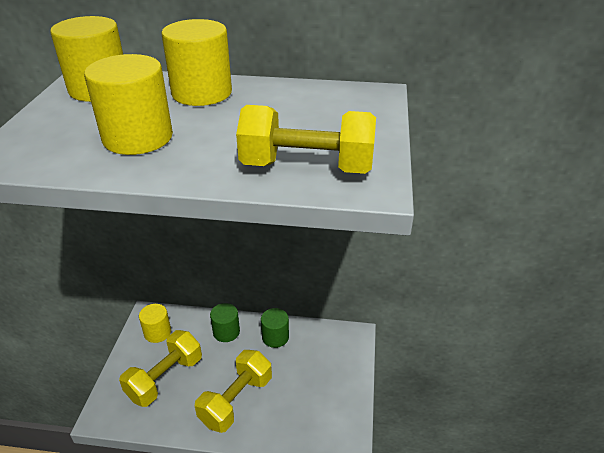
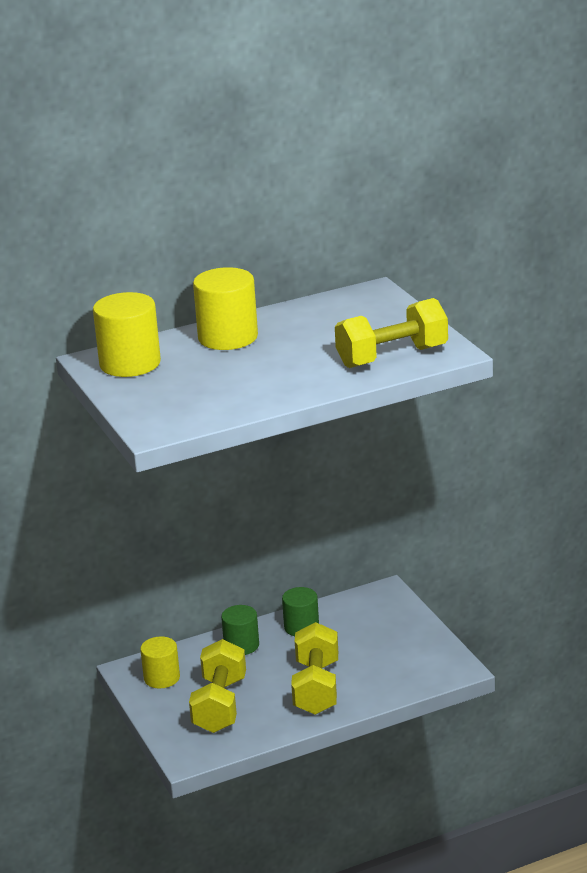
camera: 30 degrees left, 10 degrees down
yellow cylinder [84,54,173,155] -> none

